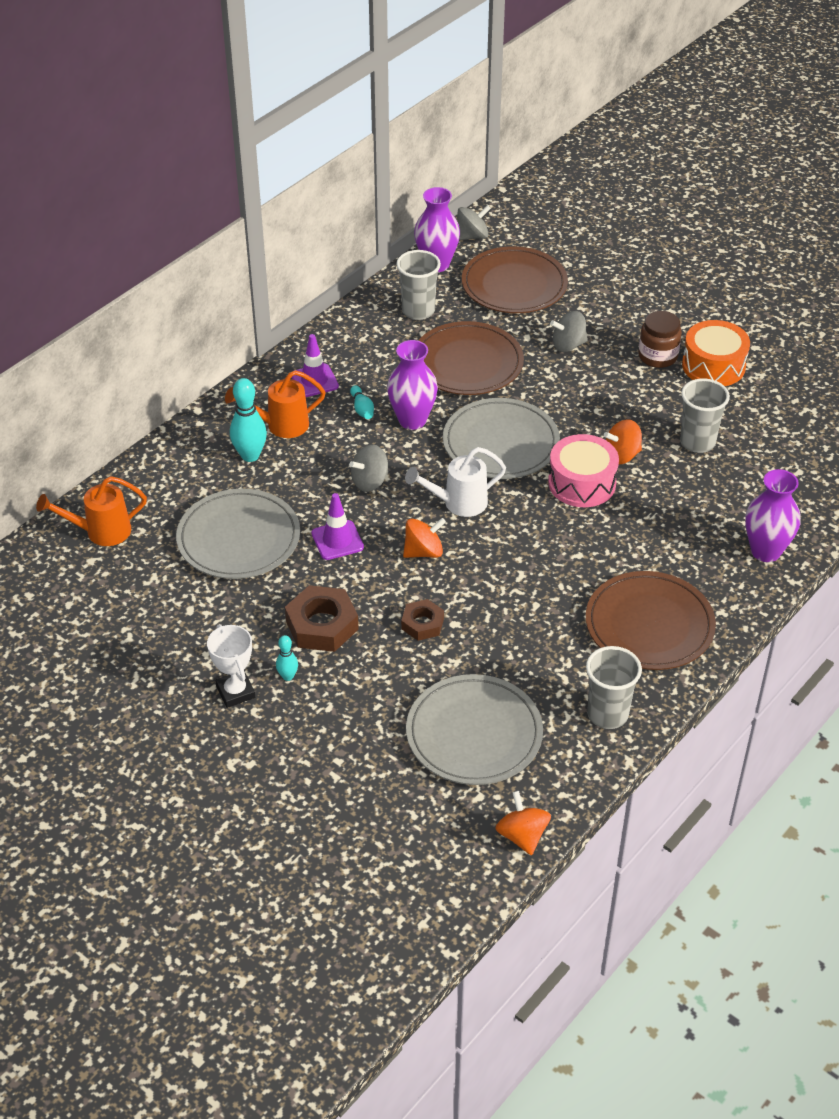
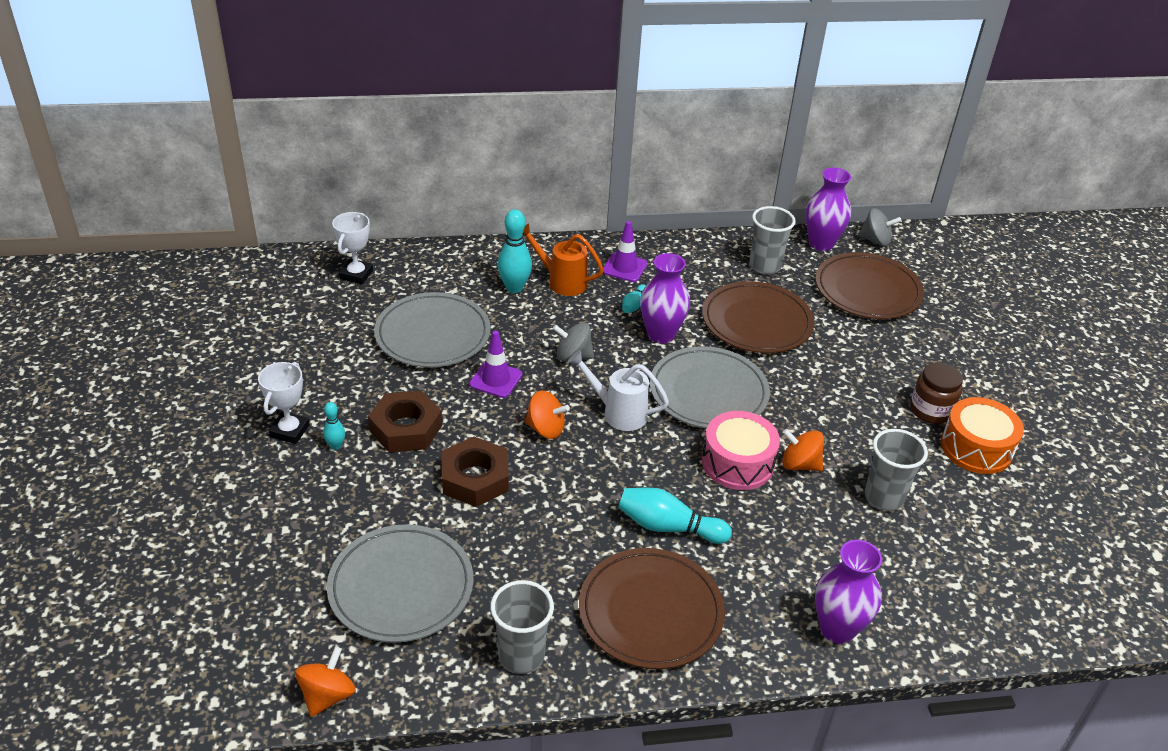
camera: 40 degrees right, 5 degrees down
orange watering can [36,476,147,546] -> white trophy [332,212,373,284]
brown nut [401,599,444,641] -> brown nut [442,437,509,507], size x1.65
grey spinning top [550,311,588,352] -> none
none -> turquoise bowling pin [618,488,732,544]

